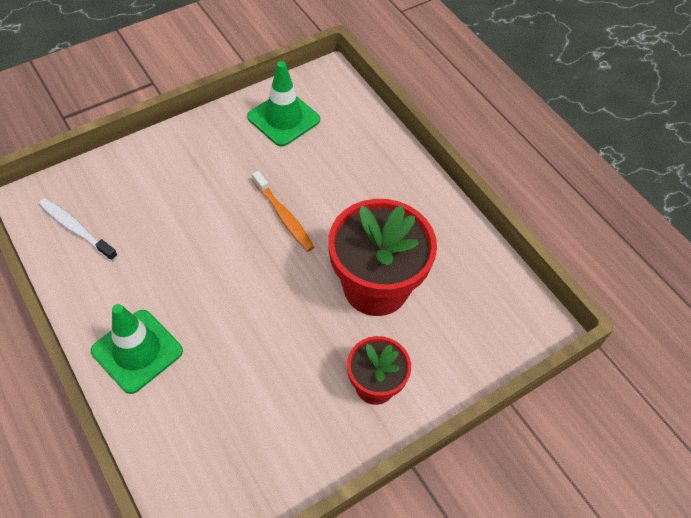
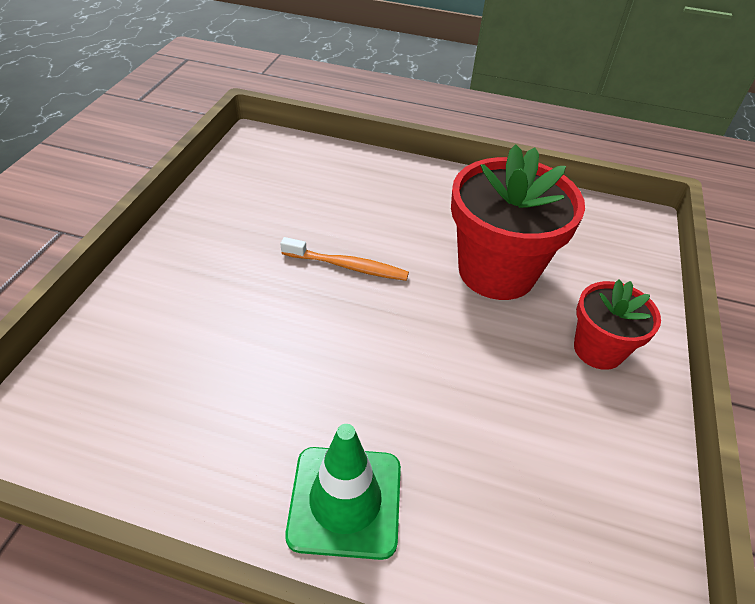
camera: 40 degrees left, 10 degrees down
white toothbrush [39,198,118,261] -> none
green traffic cone [247,61,320,147] -> none

